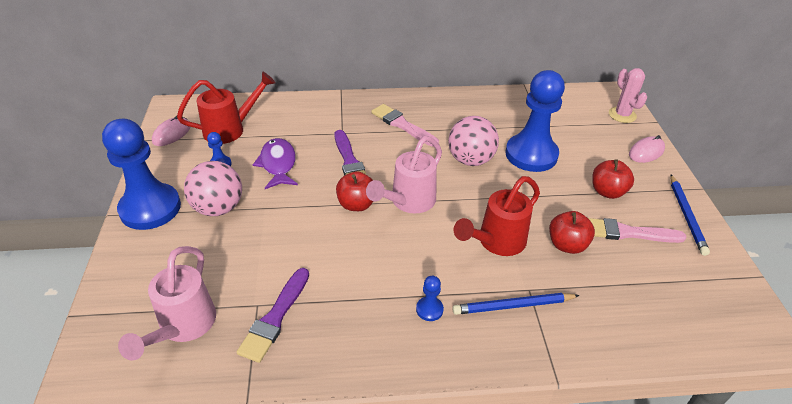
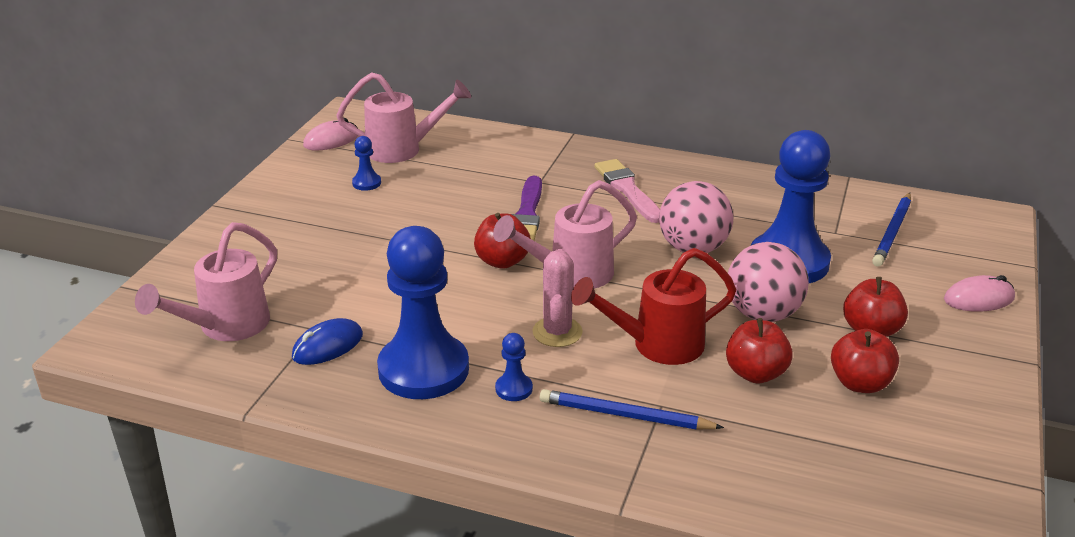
camera: 25 degrees right, 10 degrees down
blue pawn [102,119,181,230] -> blue pawn moved to [377,226,469,399]
red watering can [177,71,276,144] -> pink watering can [336,72,471,163]
pink ball [184,161,242,216] -> pink ball moved to [728,242,809,322]
purple brush [237,268,309,363] -> blue mouse [292,318,363,365]
purple fish [253,138,298,189] -> none
pink brush [588,218,687,243] -> red apple [831,329,899,393]
pink cactus [609,68,647,123] -> pink cactus moved to [532,249,583,347]
blue pencil [670,175,710,256] -> blue pencil moved to [872,193,911,266]

